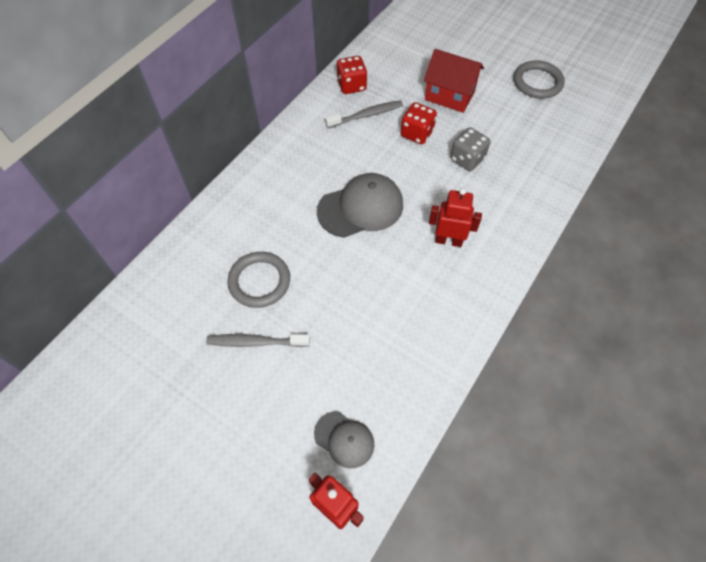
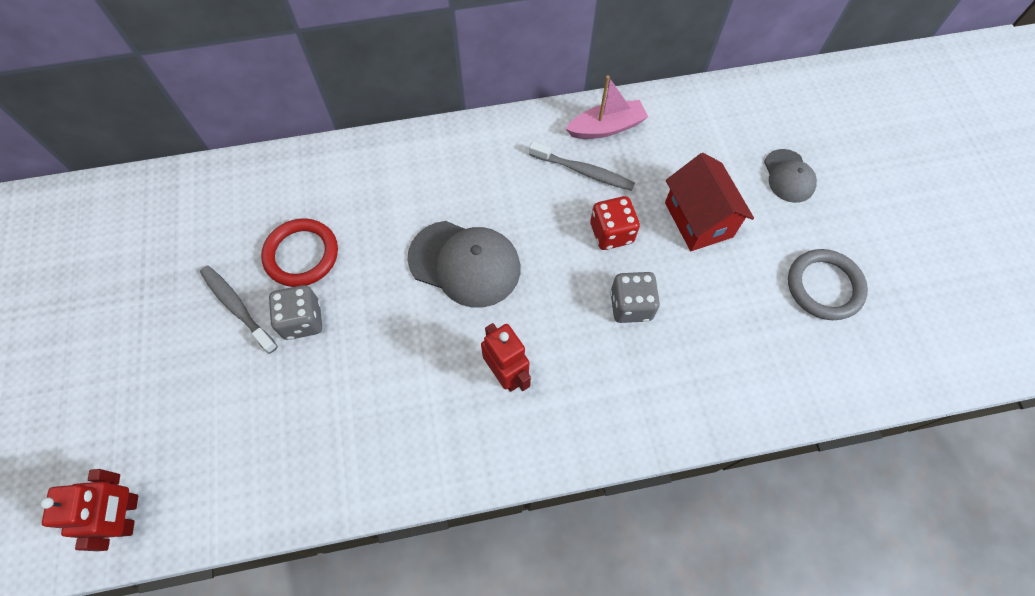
camera: 45 degrees right, 5 degrees up
grey ring [227,252,290,308] -> red ring [261,218,338,287]
grey cap [314,411,374,468] -> grey cap moved to [764,149,817,203]
red dice [337,56,367,94] -> pink boat [566,75,648,139]
none -> grey dice [269,285,322,340]

